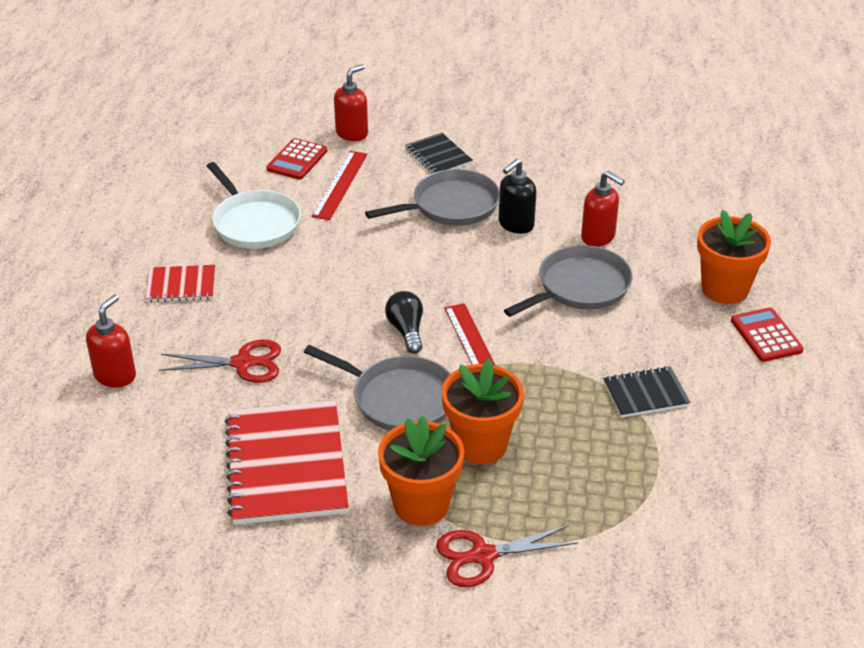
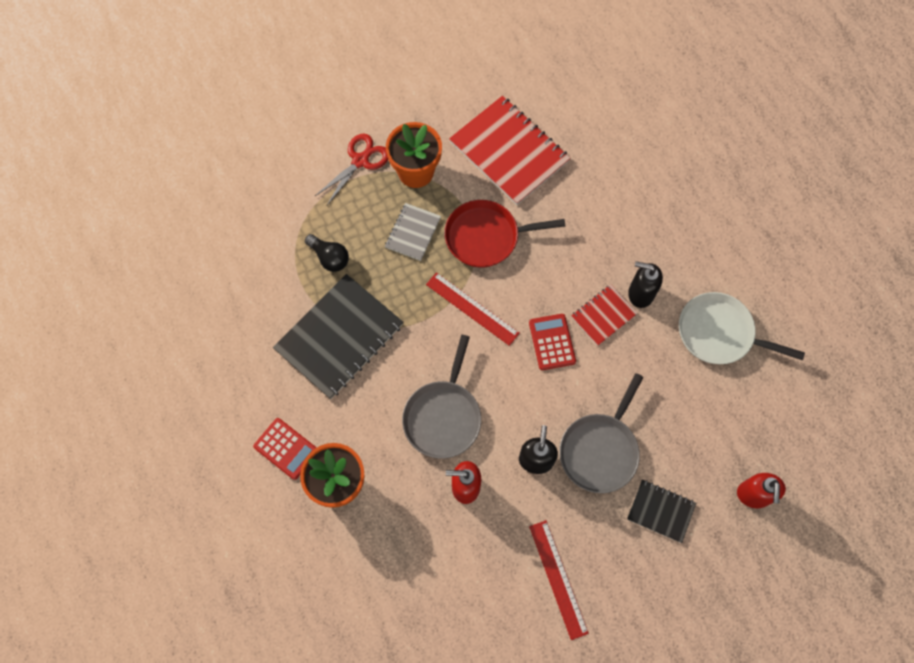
camera: 145 degrees right, 30 degrees up
red soap dispenser [86,294,136,387] -> none
red notebook [145,265,215,302] -> red notebook moved to [571,284,638,346]
red scissors [159,340,281,383] -> none
red calculator [266,138,327,180] -> red calculator moved to [529,314,576,370]
grey pan [304,345,450,431] -> red pan [444,200,565,268]
red ruler [311,151,368,220] -> red ruler moved to [529,520,589,640]
black light bulb [385,291,423,354] -> black light bulb moved to [305,234,349,272]
orange flower pot [442,358,524,464] -> grey notebook [385,203,441,261]
black notebook [603,366,690,418] -> black notebook [273,274,403,399], size x1.94
none -> black soap dispenser [628,261,663,308]

